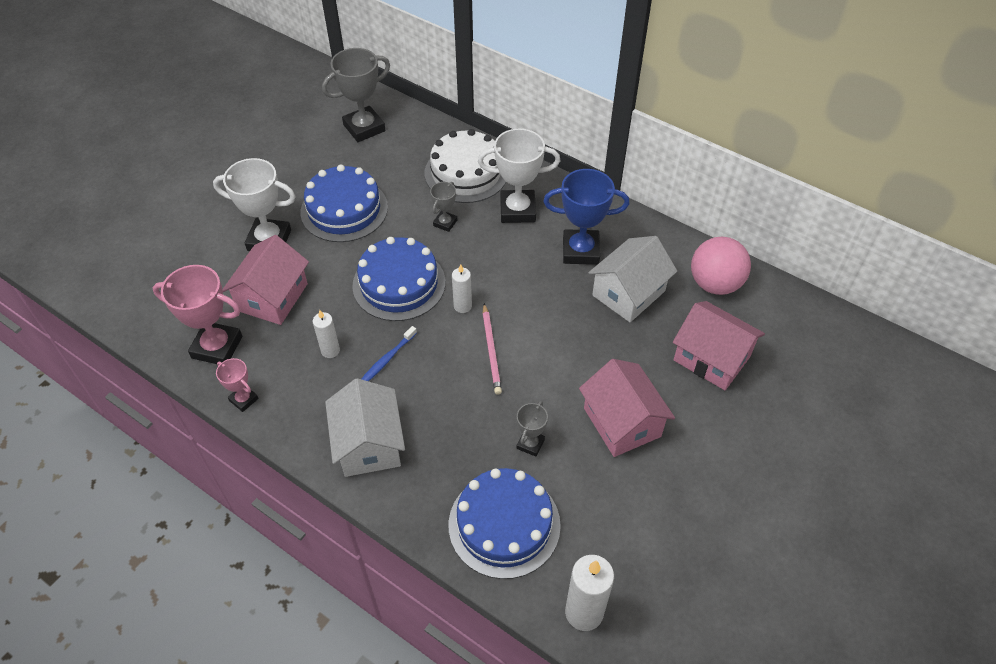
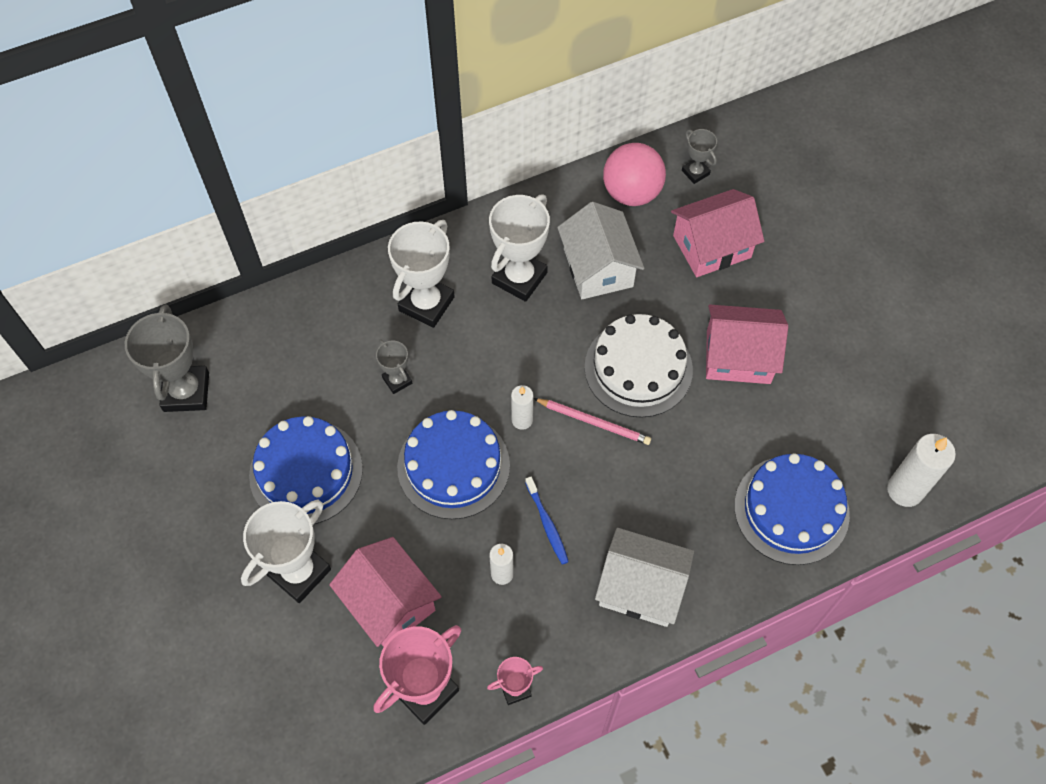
camera: 60 degrees left, 10 degrees up
white cake [425,129,506,203] -> white cake moved to [585,314,693,418]
grey trophy [516,401,548,457] -> grey trophy moved to [682,129,717,184]
blue trophy [543,169,629,265] -> white trophy [489,195,550,302]

